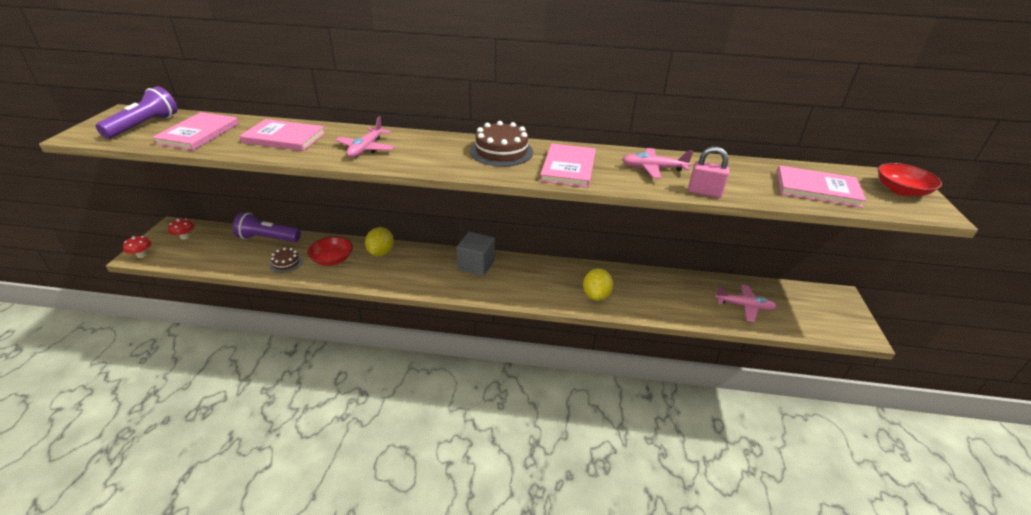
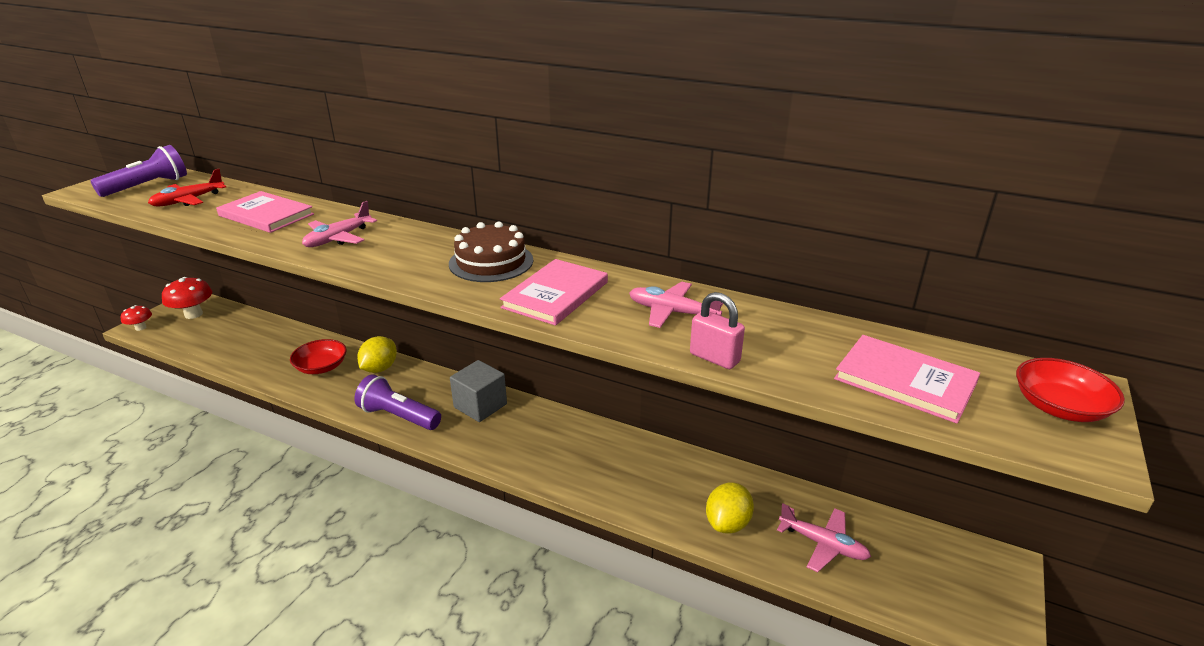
camera: 20 degrees right, 5 degrees down
pink book [152,112,239,151] -> red plane [148,169,226,206]
red mushroom [168,219,194,240] -> red mushroom [162,277,212,319], size x1.70
purple flashlight [233,212,301,242] -> purple flashlight moved to [354,374,441,430]
brown cake [270,248,303,273] -> none
yellow lemon [583,269,613,301] -> yellow lemon moved to [706,482,754,534]

